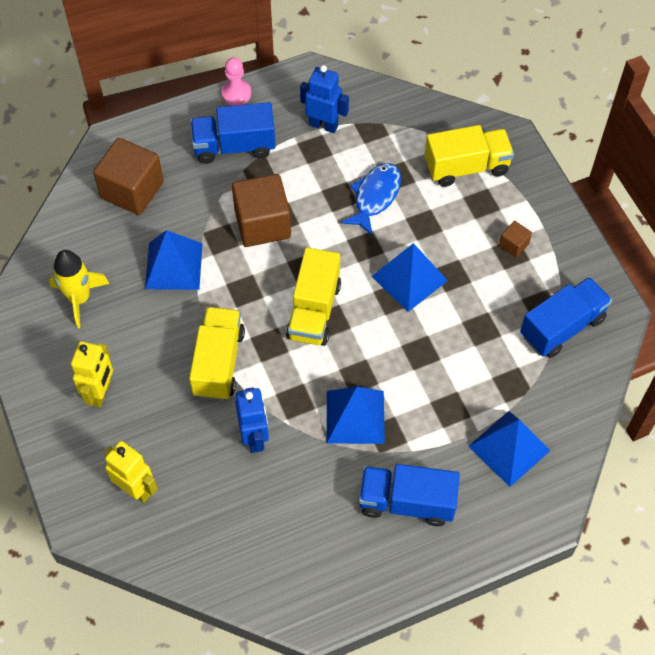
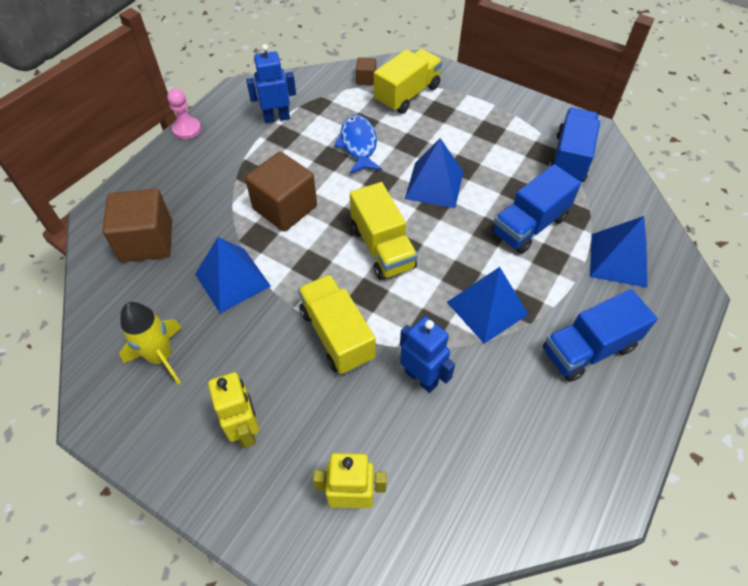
camera: 35 degrees left, 5 degrees down
blue truck [190,102,276,164] -> blue truck moved to [492,164,581,254]
brown cube [499,221,532,258] -> brown cube moved to [356,57,376,85]

